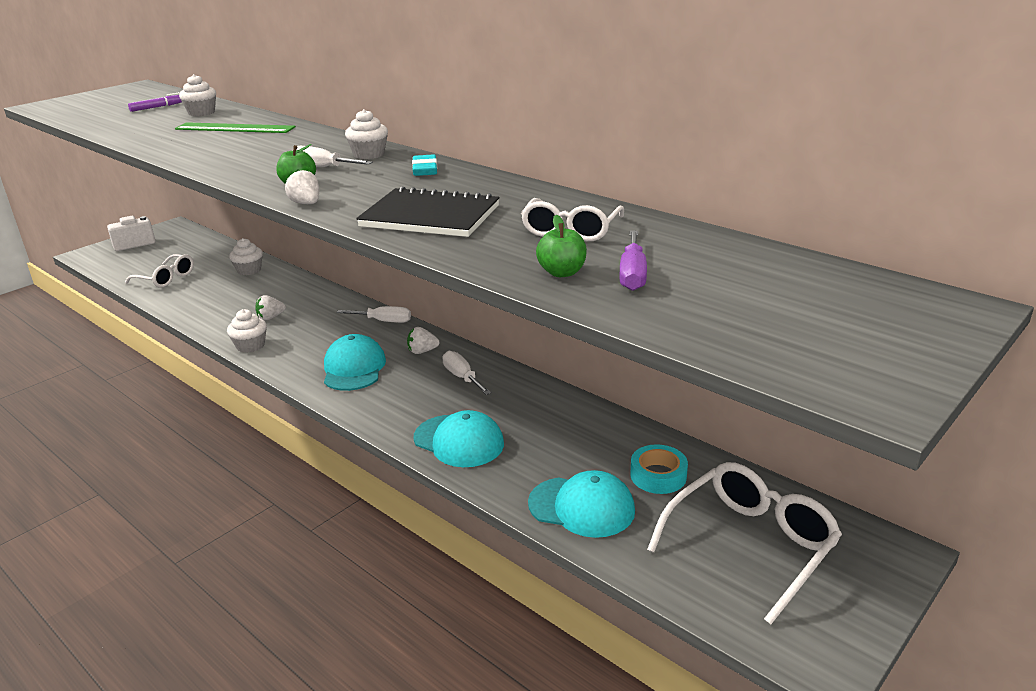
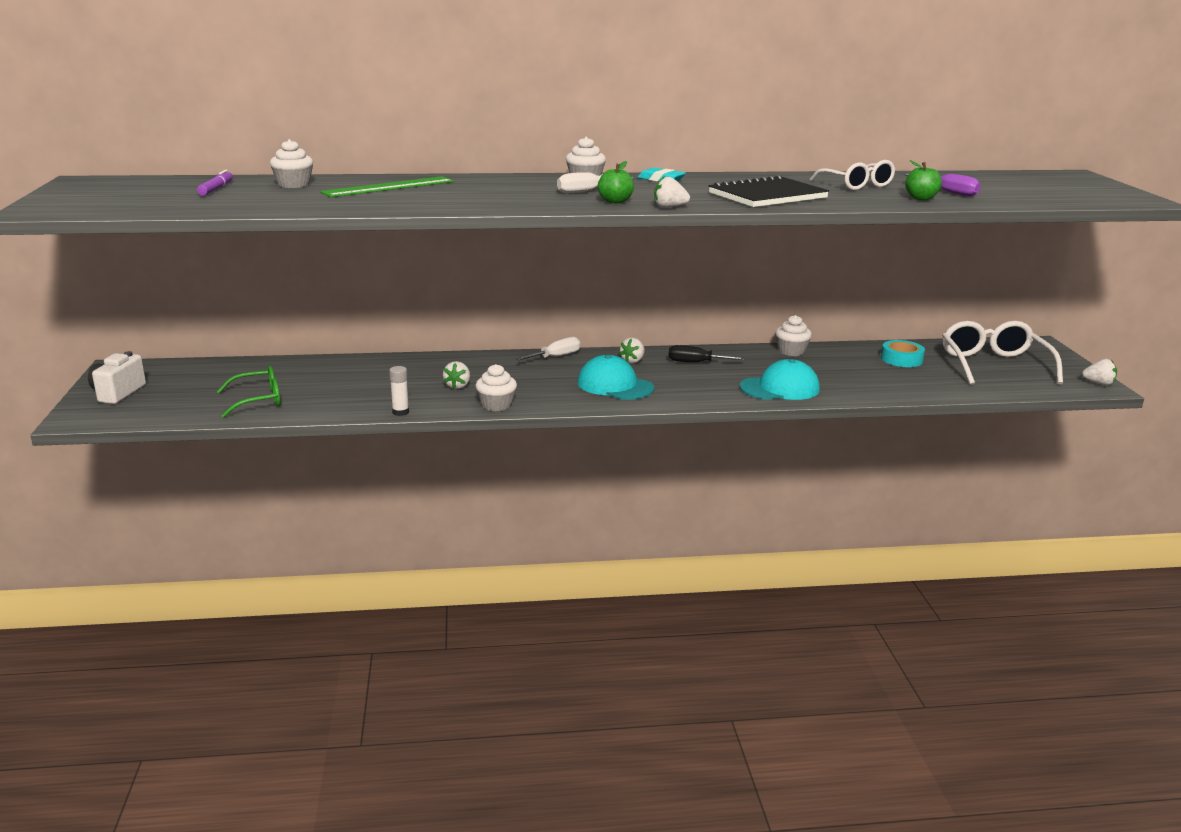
camera: 50 degrees left, 5 degrees down
white glasses [125,254,194,288] -> green glasses [216,366,281,418]
white cupcake [229,238,263,275] -> white cupcake moved to [775,315,812,356]
white screwdriver [443,351,491,395] -> black screwdriver [668,345,746,362]
turquoise cap [528,470,635,538] -> none
none -> white glue stick [389,366,409,416]
none -> white strawberry [1082,359,1117,386]

